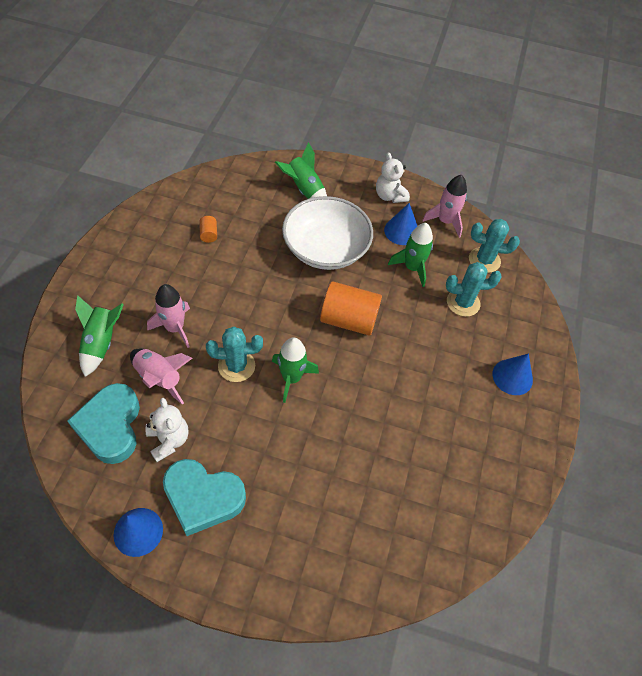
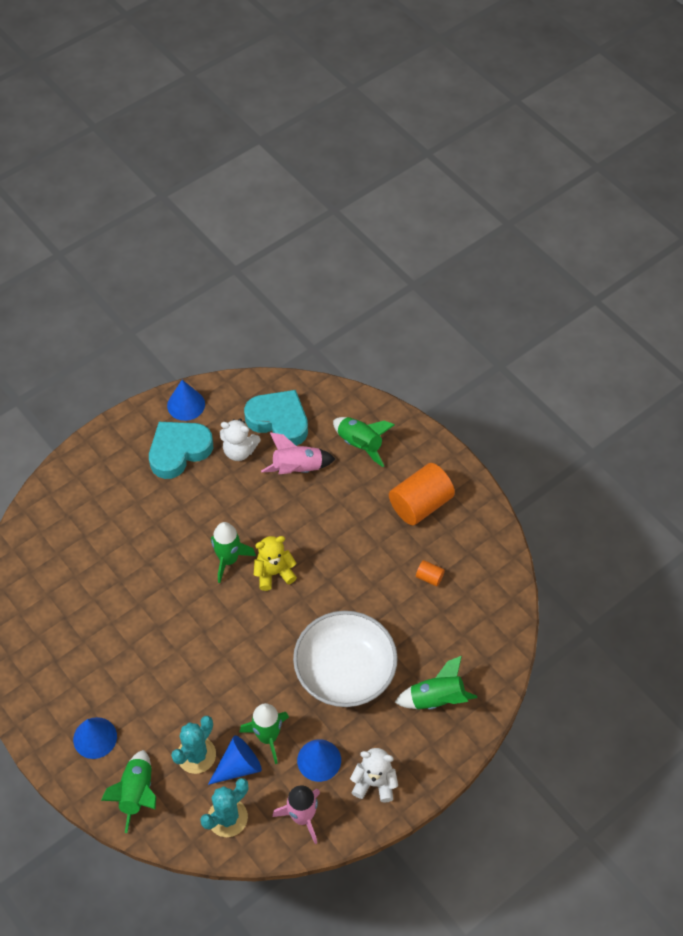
camera: 130 degrees right, 0 degrees up
pink rocket [147,284,190,348] -> none
turquoise cactus [206,327,263,382] -> none
orange cylinder [320,282,382,336] -> orange cylinder moved to [389,463,455,525]
none -> green rocket [101,750,156,833]
none -> blue cone [208,735,262,785]
none -> yellow teddy bear [254,536,297,591]

